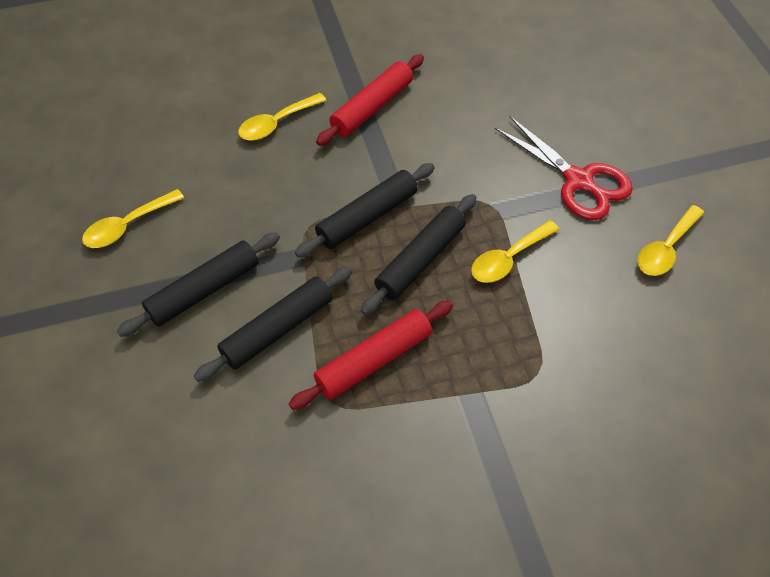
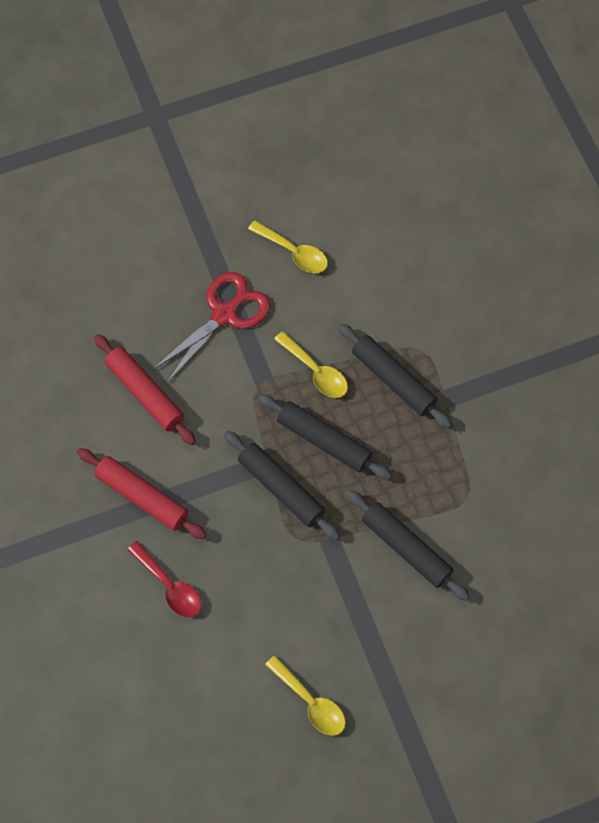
camera: 95 degrees left, 10 degrees up
black rolling pin [117,232,280,337] -> black rolling pin moved to [338,323,452,429]
yellow spoon [238,93,327,140] -> red spoon [127,541,202,618]
red rolling pin [289,301,453,410] -> red rolling pin moved to [94,334,196,445]

